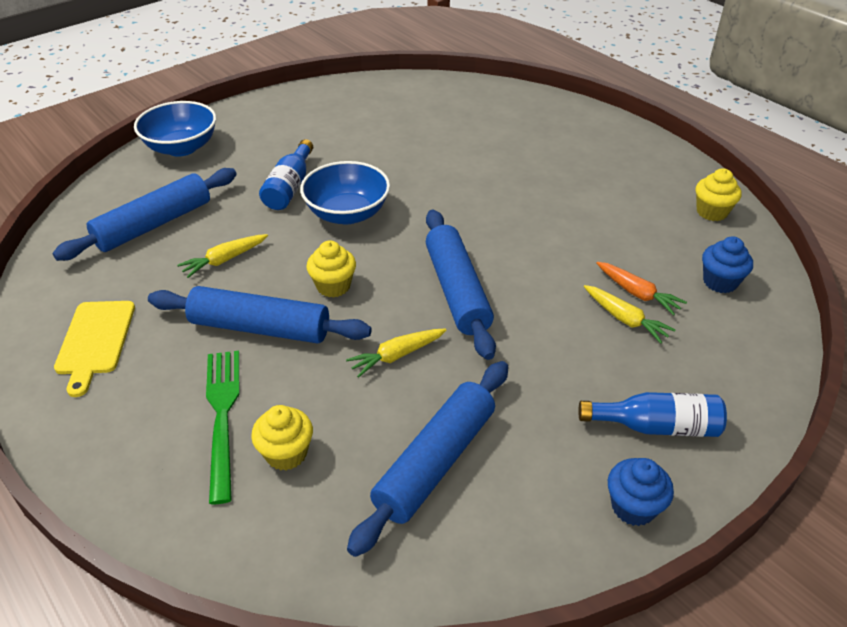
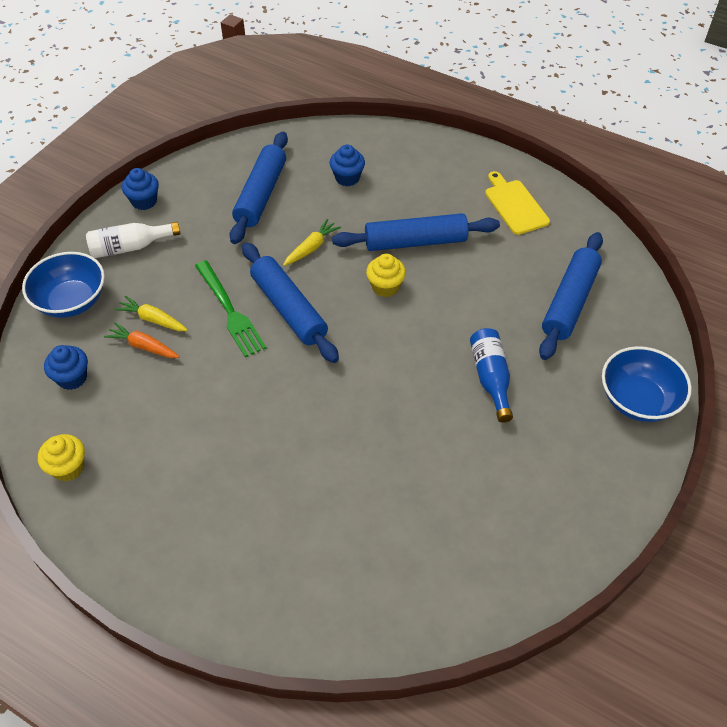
camera: 160 degrees right, 10 degrees up
yellow carrot [177,234,268,278] -> none
green fork [206,351,240,504] -> green fork moved to [195,260,266,357]
yellow cupcake [251,405,313,470] -> blue cupcake [330,145,365,186]
blue bowl [300,161,390,225] -> blue bowl moved to [22,252,105,318]
blue bottle [578,392,727,437] -> white bottle [86,222,181,258]

